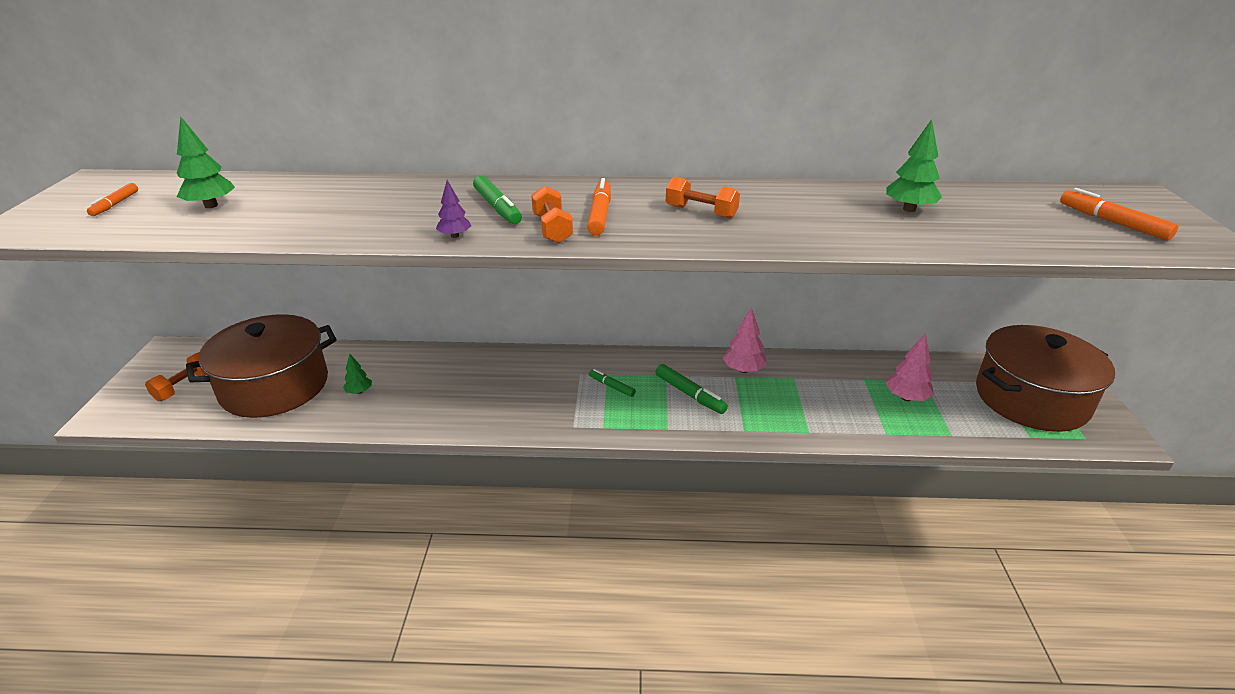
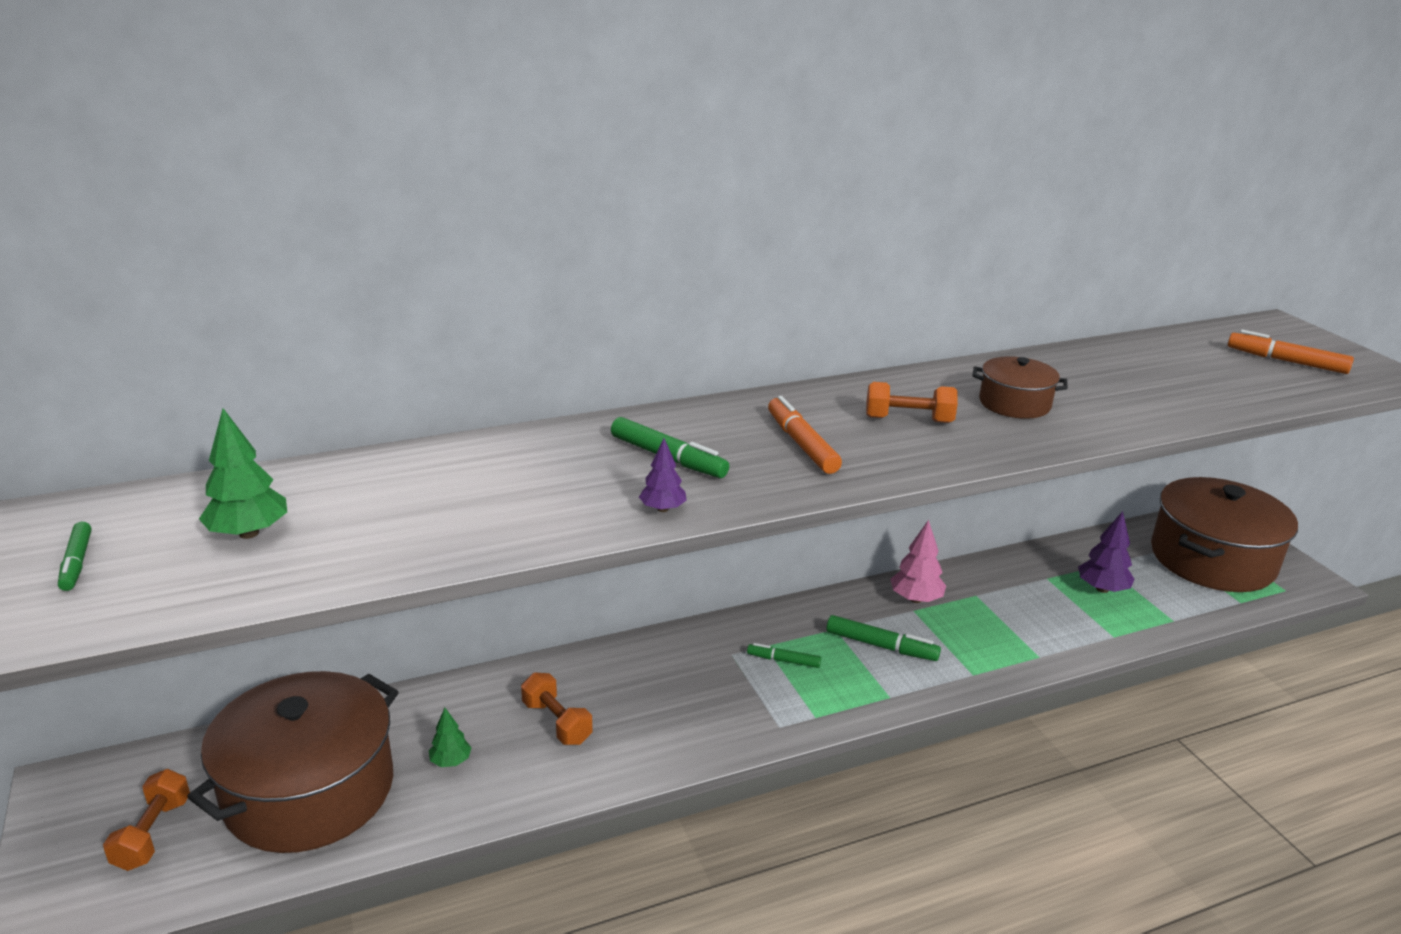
camera: 25 degrees left, 5 degrees down
orange marker [87,183,138,216] -> green marker [58,522,92,591]
orange dumbbell [531,186,573,243] -> orange dumbbell moved to [521,673,592,745]
green tree [886,119,942,212] -> none
pink tree [886,333,934,401] -> purple tree [1078,511,1135,593]
none -> brown pot [973,356,1068,419]

